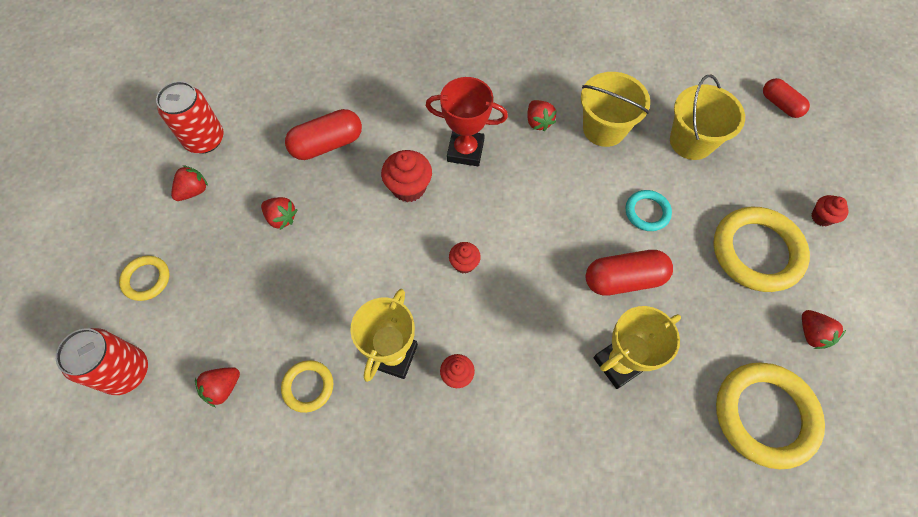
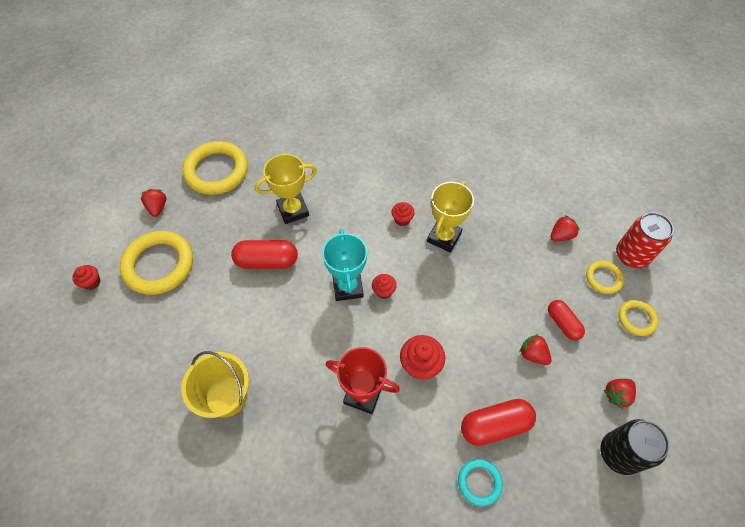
camera: 170 degrees left, 5 degrees down
red can [156,81,224,153] -> black can [600,419,670,475]
yellow ring [281,360,333,413] -> yellow ring moved to [586,260,624,294]
red strawberry [527,100,557,131] -> none
turquoise ring [626,190,672,231] -> turquoise ring moved to [458,459,503,506]
yellow bucket [670,74,745,160] -> none
red capsule [763,78,810,118] -> red capsule moved to [548,300,585,341]
none -> turquoise trophy [322,229,367,301]

